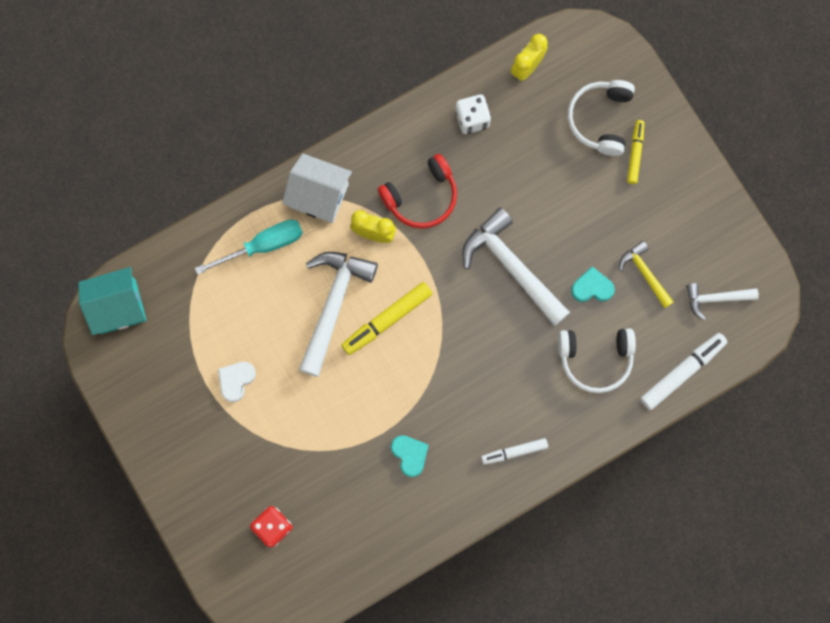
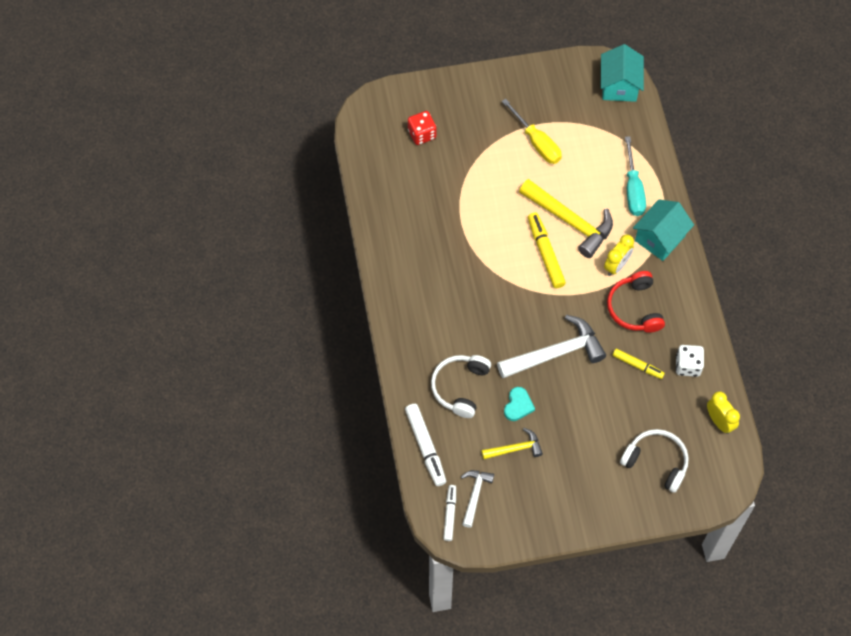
camera: 110 degrees right, 15 degrees down
white heart [218,362,256,402] -> yellow screwdriver [502,99,562,164]
white house [282,154,352,223] -> turquoise house [633,200,694,261]
white hammer [299,252,378,377] -> yellow hammer [519,179,613,258]
turquoise heart [391,435,428,477] -> none
white marker [481,438,548,465] -> white marker moved to [443,485,456,541]
yellow marker [627,120,644,184] -> yellow marker moved to [612,349,665,379]

